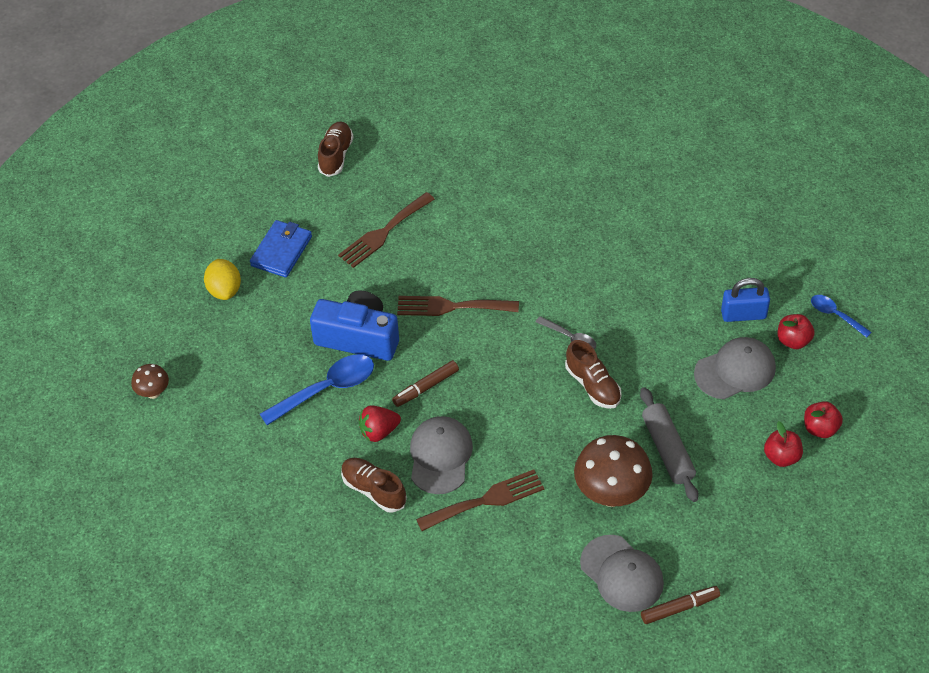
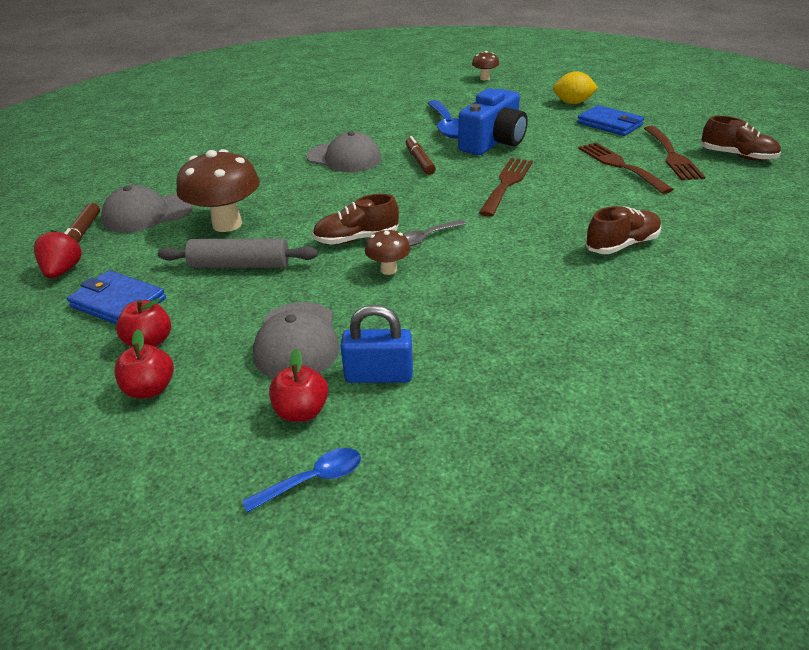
camera: 110 degrees right, 15 degrees down
brown shoe [341,458,407,513] -> brown shoe moved to [585,206,661,254]
red strawberry [359,405,401,442] -> red strawberry moved to [34,230,82,279]
brown fork [416,469,544,531] -> brown fork moved to [644,126,705,180]
blue padlock [721,278,770,322] -> blue padlock turned 75 degrees clockwise [340,305,413,383]
none -> blue wallet [67,270,166,324]
none -> brown mushroom [365,229,411,275]

